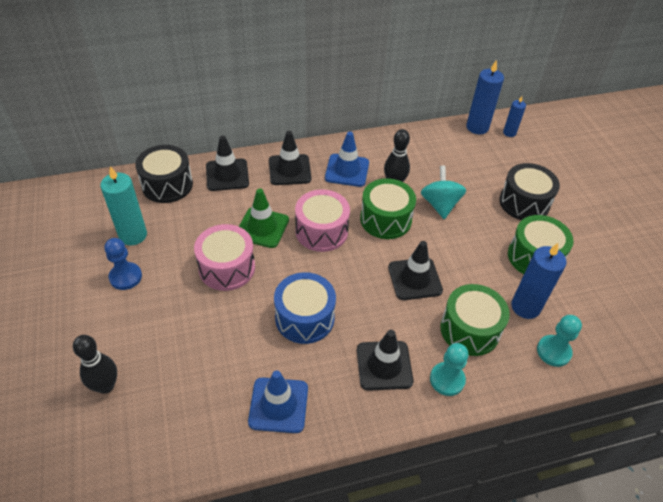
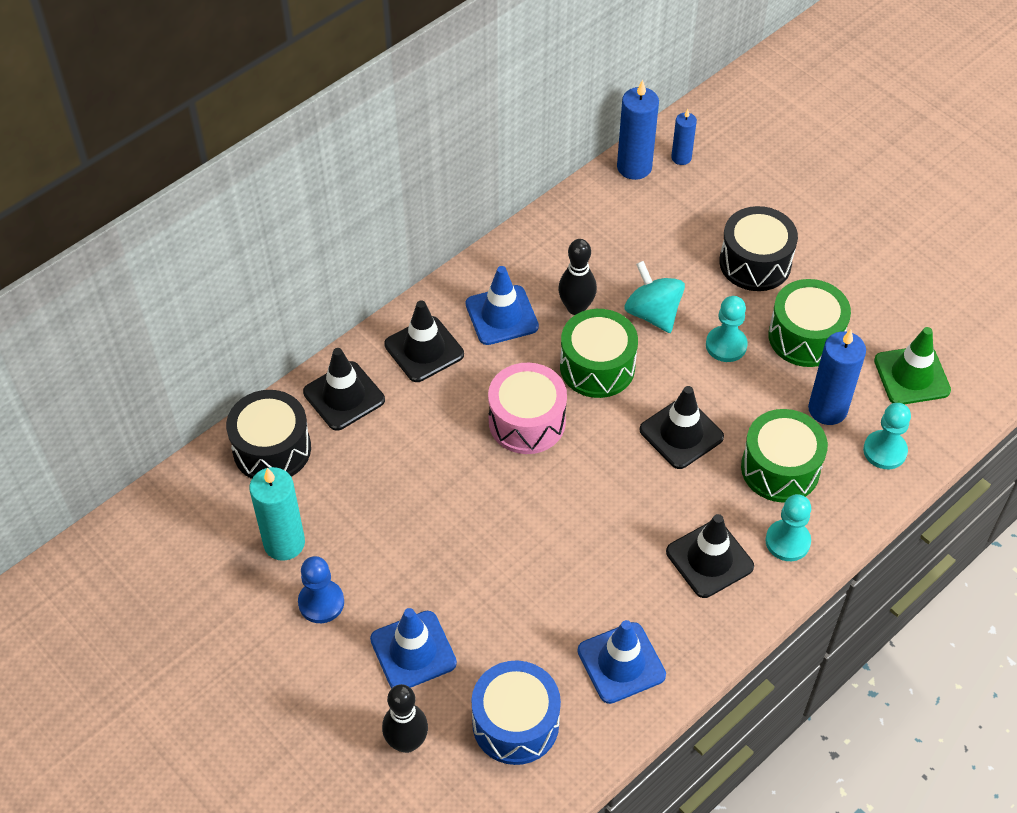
camera: 25 degrees left, 5 degrees up
pink drum [194,224,255,291] -> none
green traffic cone [239,188,289,248] -> green traffic cone moved to [874,327,951,404]
blue drum [274,272,336,344] -> blue drum moved to [471,660,561,765]
none -> blue traffic cone [370,608,457,688]
none -> turquoise pawn [706,296,748,362]

